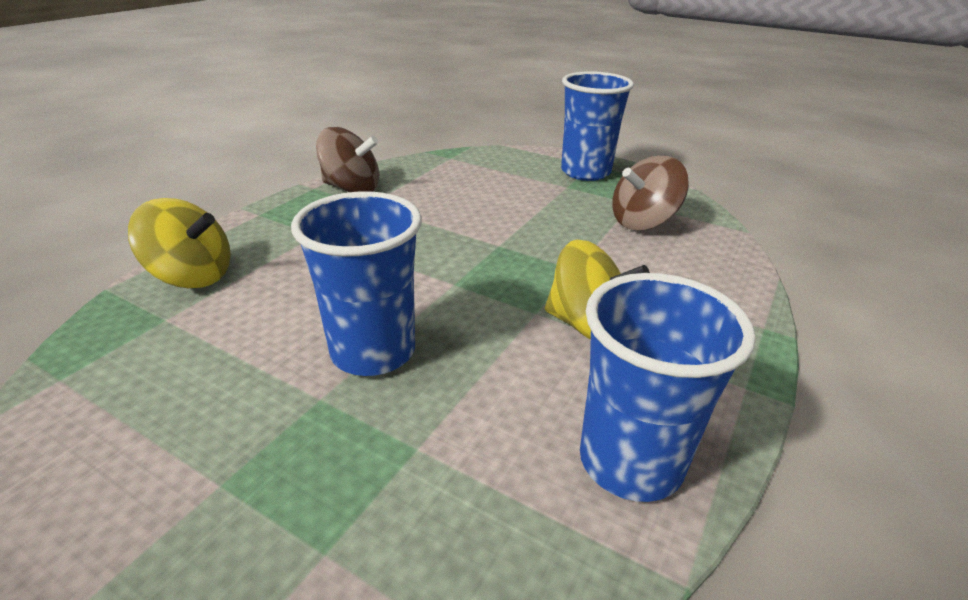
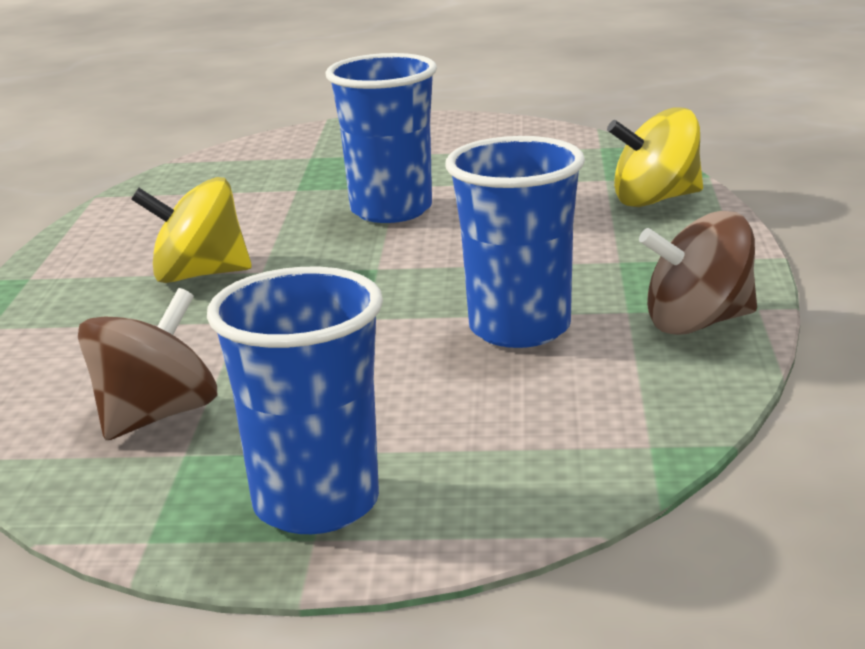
camera: 155 degrees right, 10 degrees down
blue cup [580,273,756,502] -> blue cup moved to [445,136,585,348]

